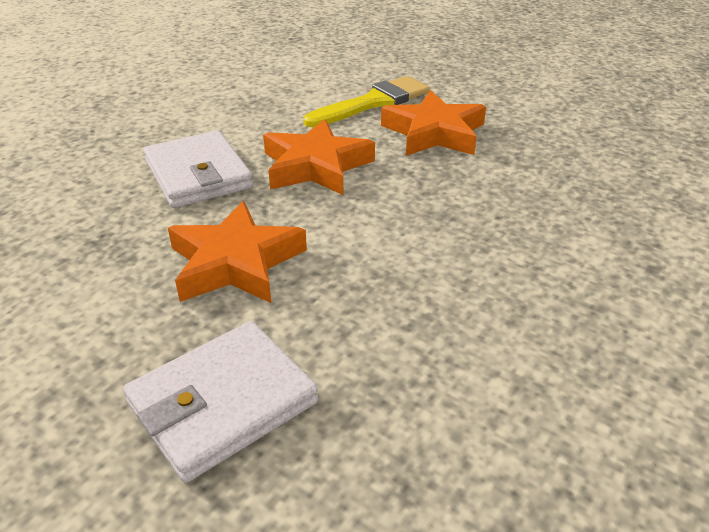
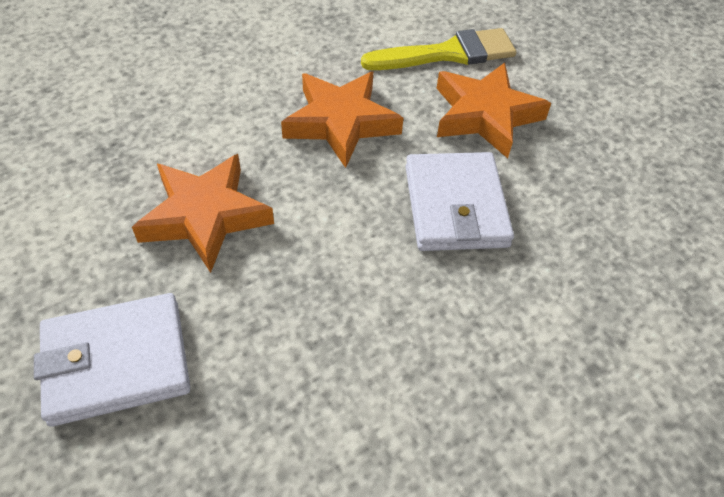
camera: 20 degrees right, 15 degrees up
white wallet [144,130,253,208] -> white wallet moved to [405,152,514,251]

